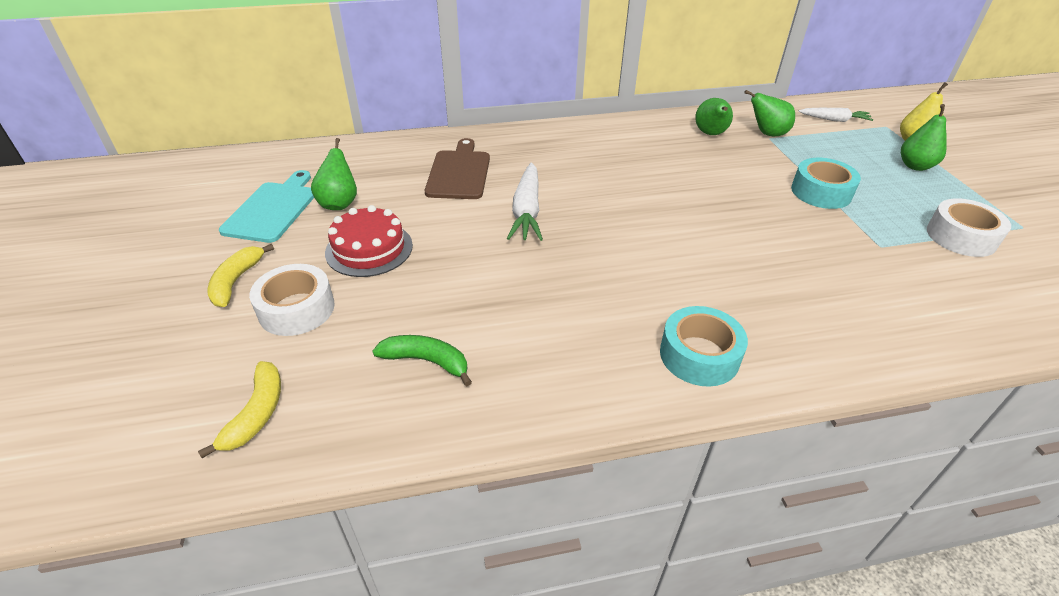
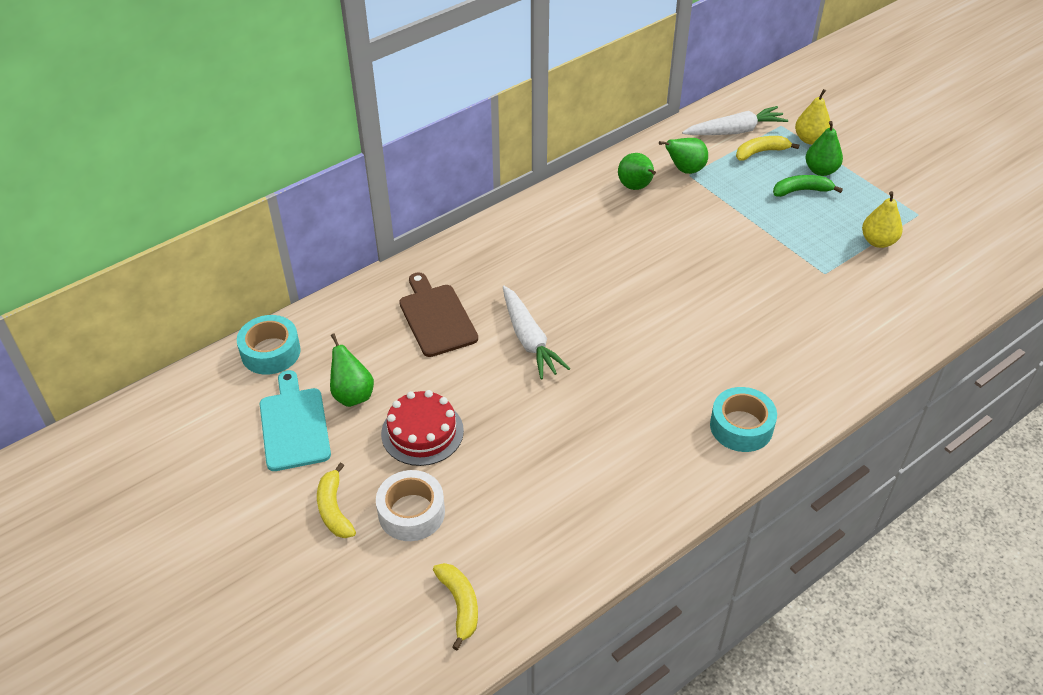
camera: 25 degrees left, 5 degrees up
green banana [373,335,472,386] -> green banana moved to [773,175,843,197]
turquoise tape [791,158,861,209] -> turquoise tape moved to [237,315,301,375]
white carrot [798,108,873,122] -> white carrot [682,106,788,135], size x1.55
white tape [927,198,1011,257] -> yellow pear [862,191,903,248]
none -> yellow banana [736,136,799,161]

